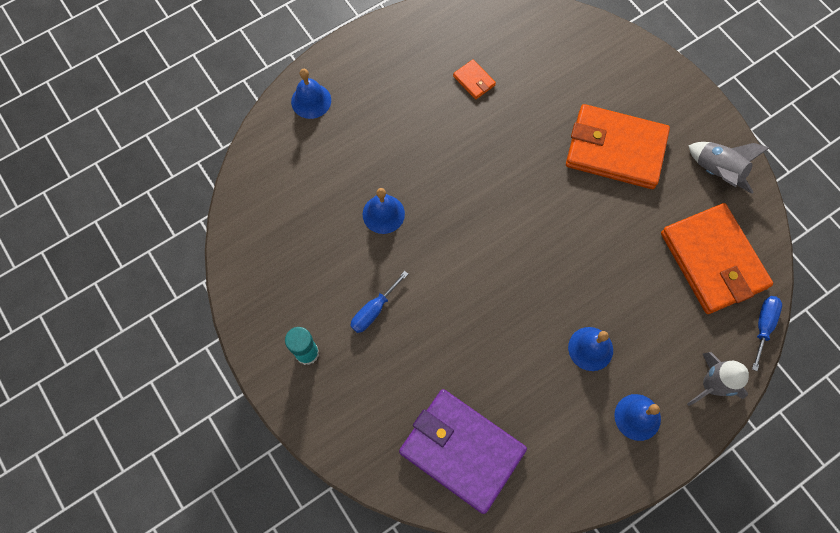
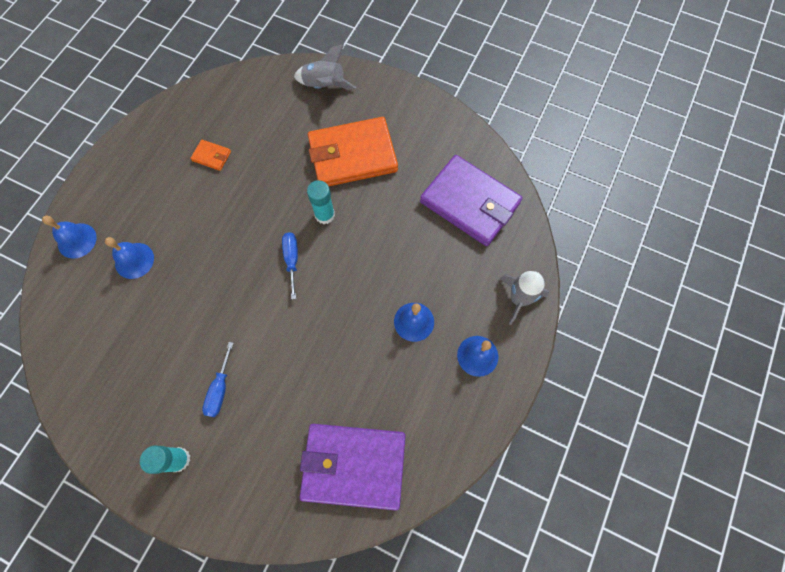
camera: 30 degrees left, 0 degrees up
blue bell [363,188,405,234] -> blue bell moved to [105,237,154,279]
orange wallet [661,203,773,314] -> purple wallet [420,155,523,246]
grey rocket [688,142,770,194] -> grey rocket moved to [294,44,356,89]
blue screwdriver [752,296,782,371] -> blue screwdriver moved to [282,232,298,299]
none -> turquoise glue stick [307,180,335,224]

